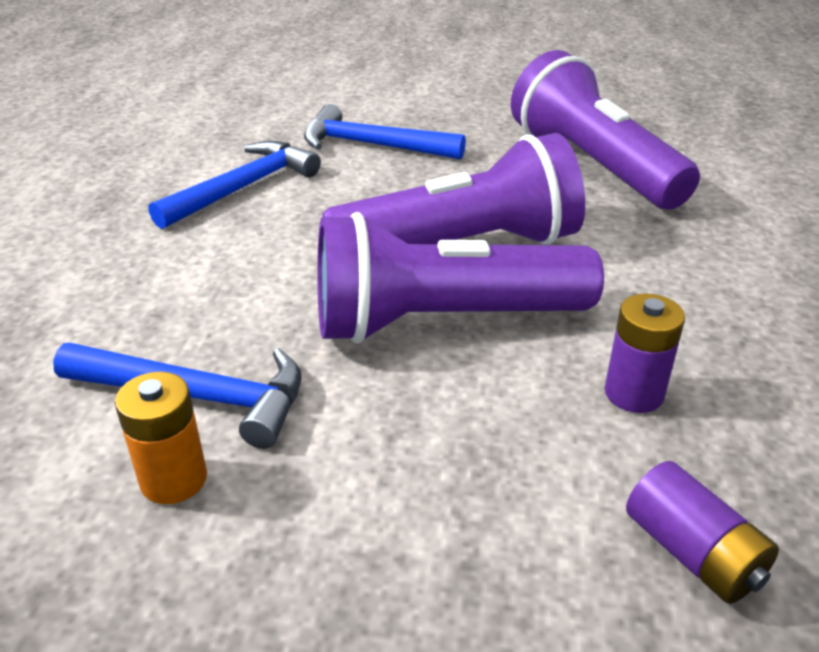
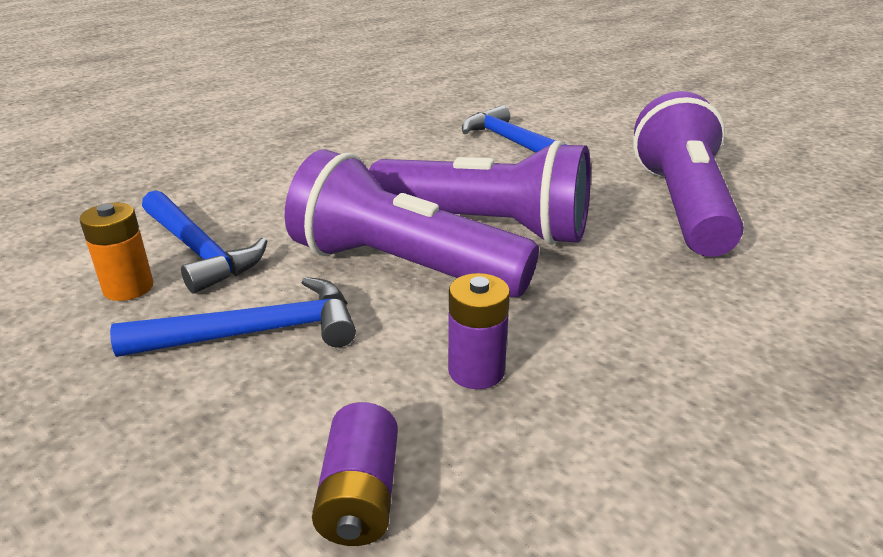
camera: 35 degrees right, 5 degrees down
blue hammer [149,141,321,229] -> blue hammer moved to [110,277,356,357]

